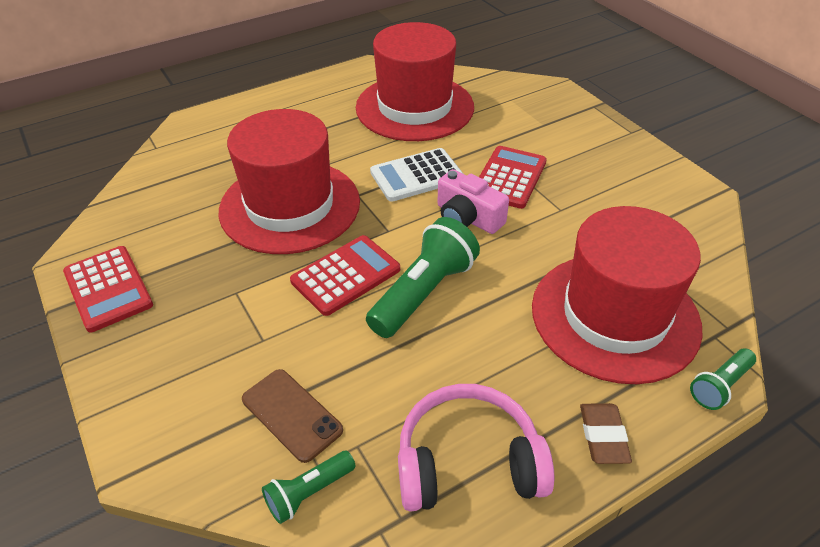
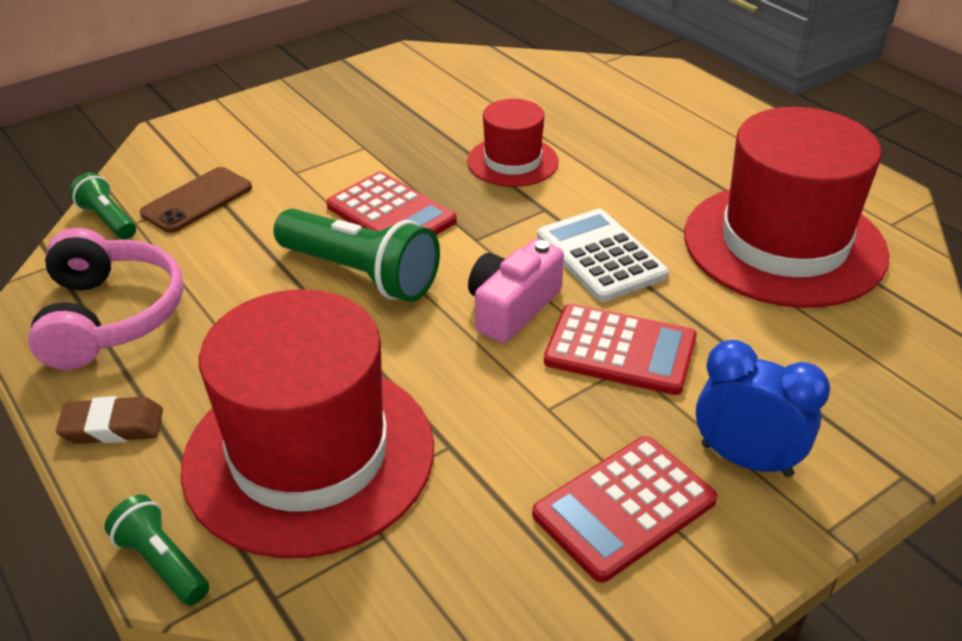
camera: 85 degrees right, 5 degrees down
red calculator [63,246,153,332] -> red calculator moved to [532,436,717,583]
red hat [219,109,360,254] -> red hat [467,99,559,187], size x0.51
none -> blue clock [696,340,830,477]

